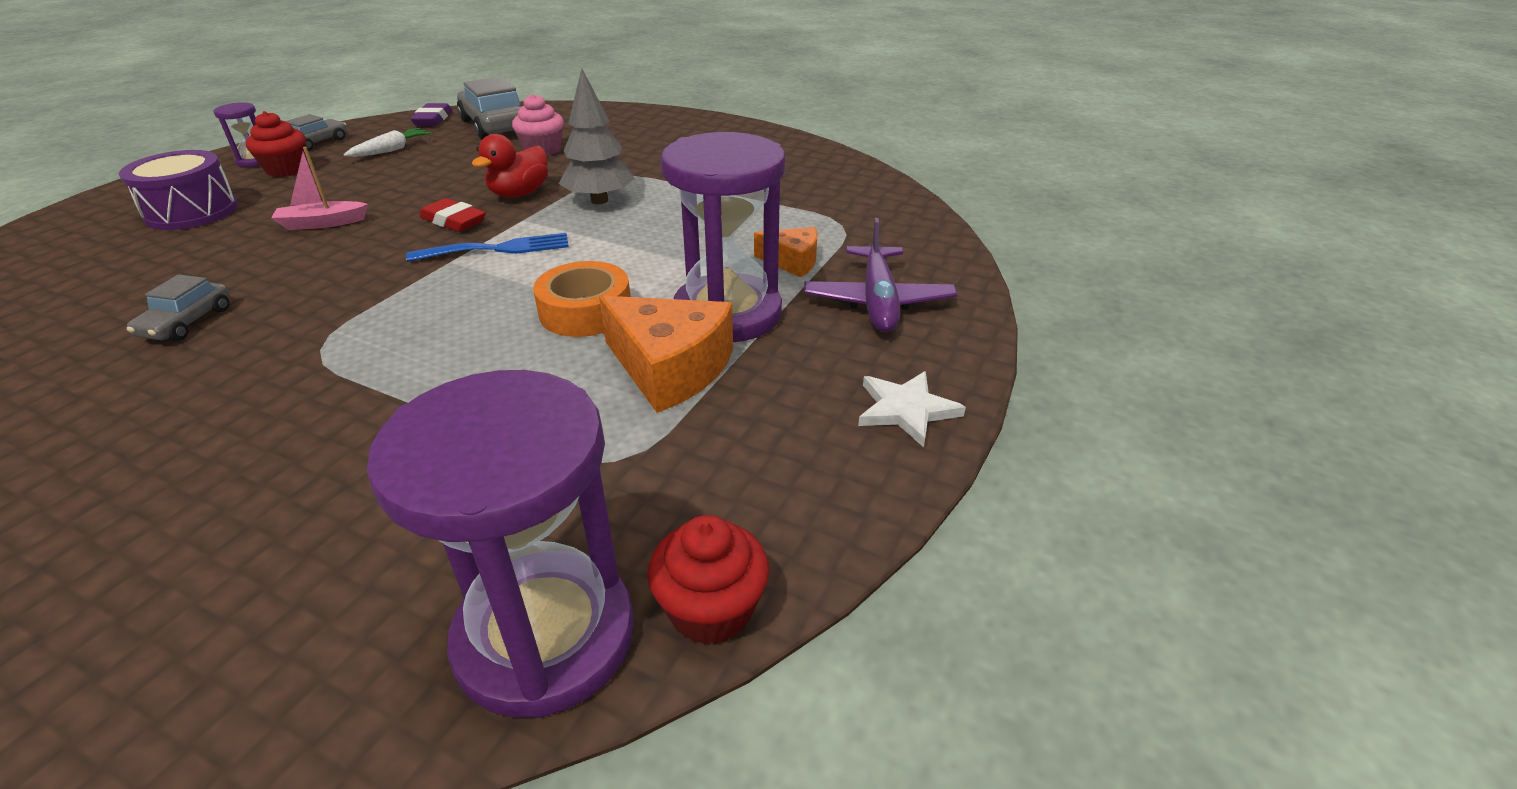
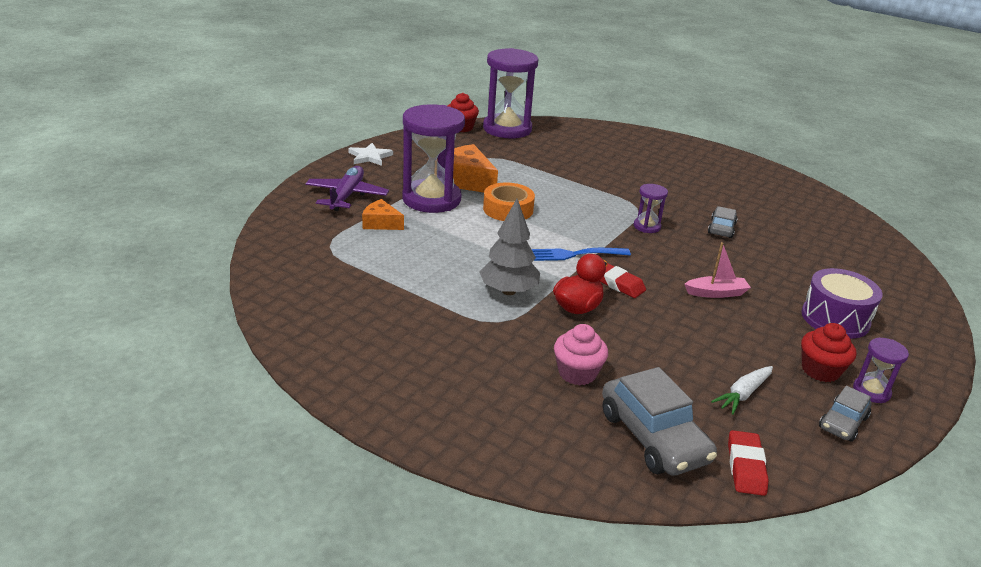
camera: 175 degrees left, 5 degrees down
purple eraser [410,103,452,126] -> red eraser [728,430,769,496]
none -> purple hourglass [634,184,668,233]

